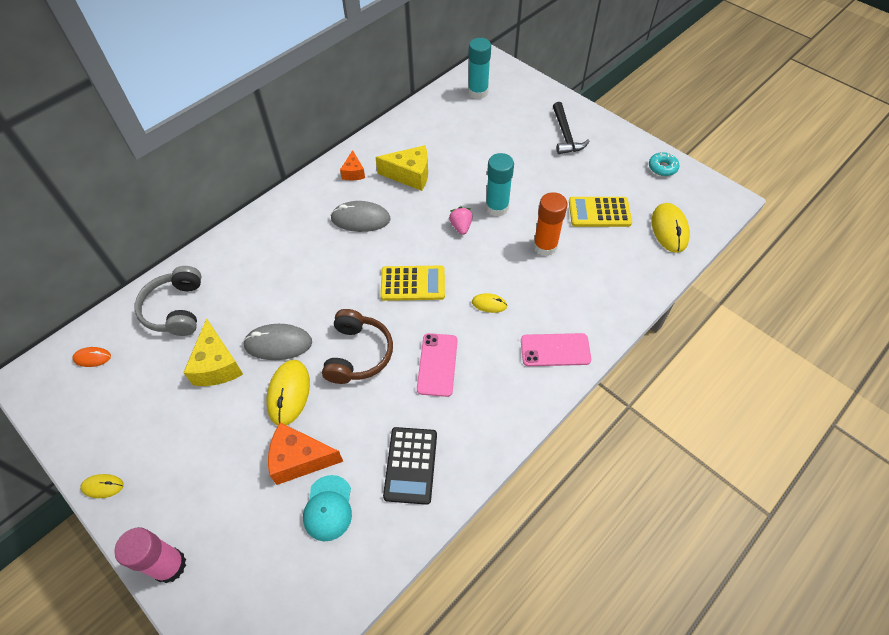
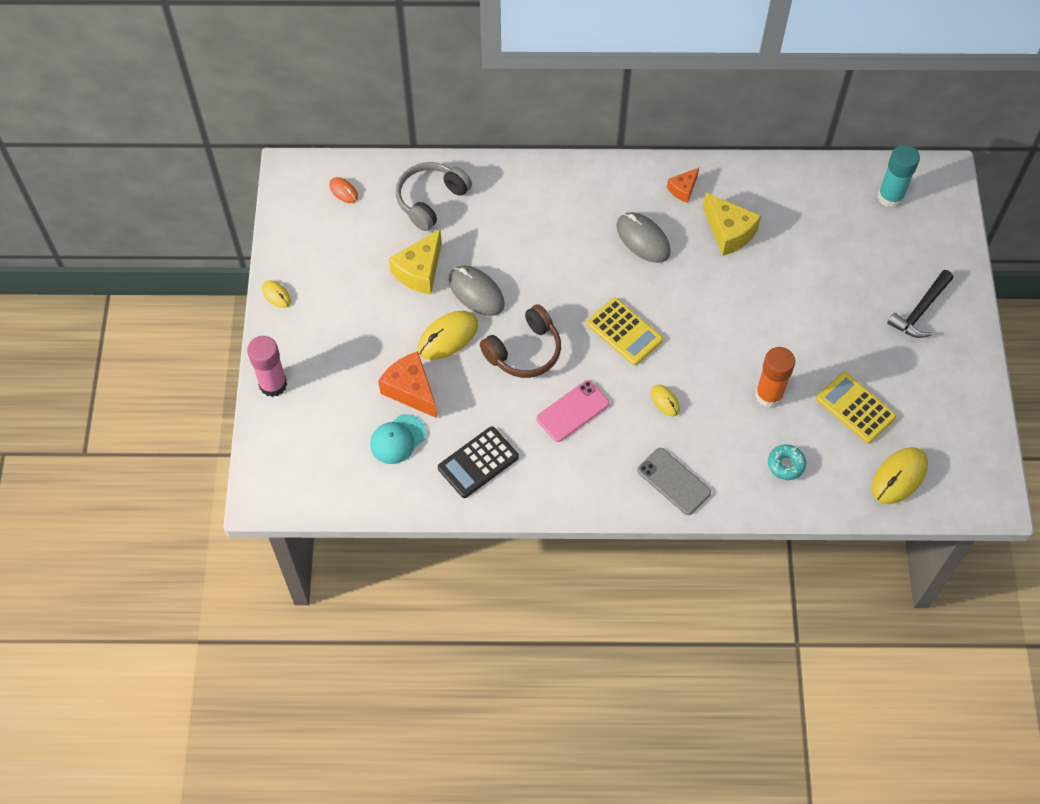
camera: 45 degrees right, 5 degrees up
pink strawberry [449,207,473,235] -> none
turquoise glue stick [486,153,514,217] -> none
pink phone [521,333,591,366] -> grey phone [637,448,711,515]
turquoise donut [649,152,679,176] -> turquoise donut moved to [768,444,806,480]

